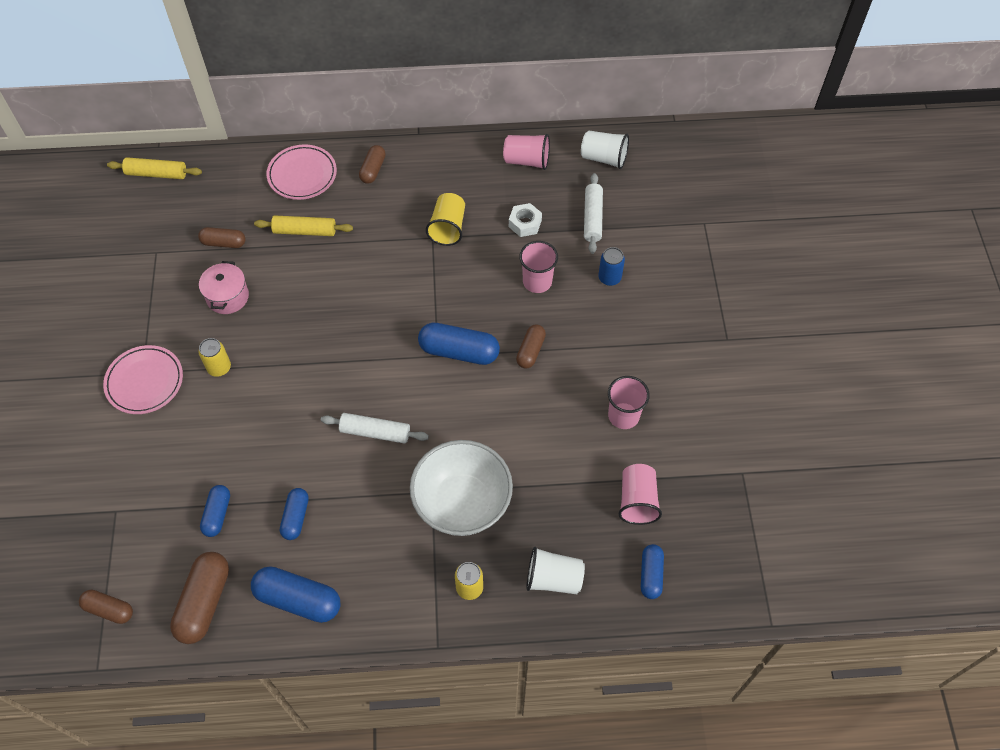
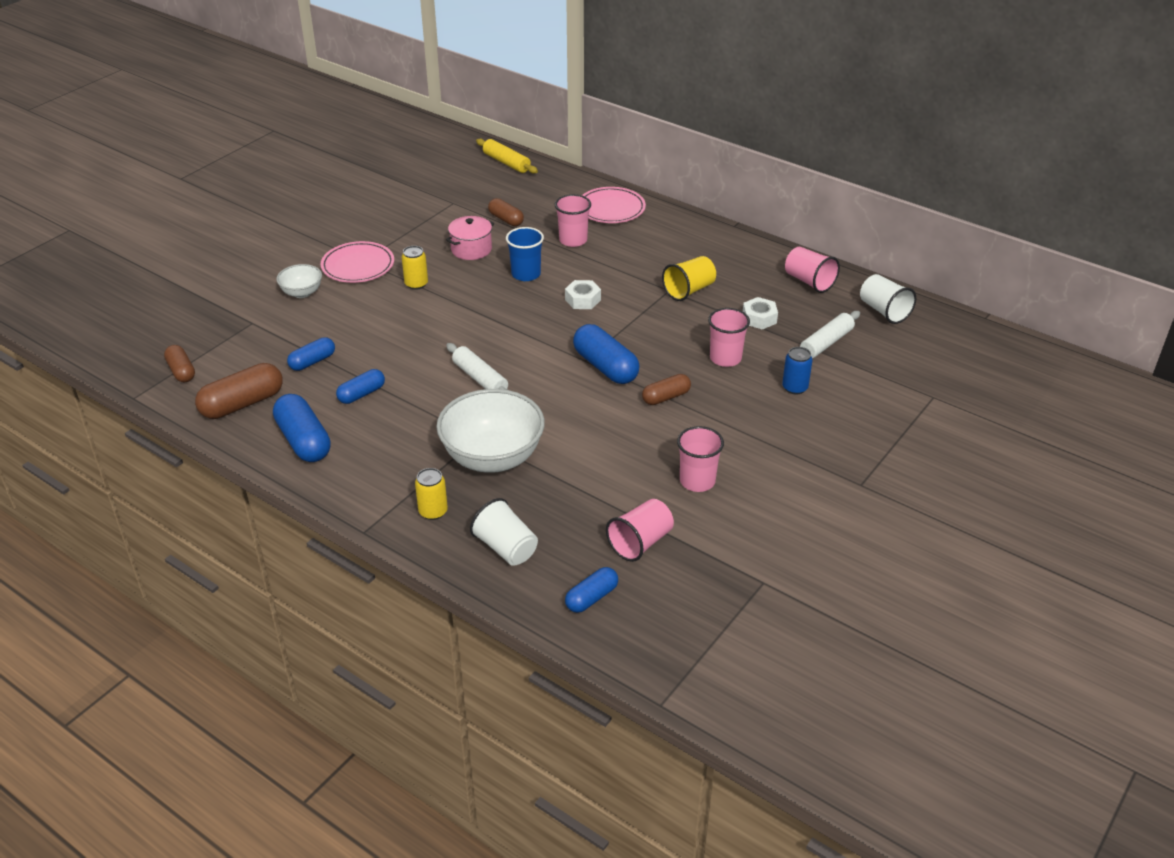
camera: 40 degrees right, 20 degrees down
yellow rolling pin [254,215,353,236] -> pink cup [555,194,591,247]
brown capsule [359,145,386,184] -> none
none -> white bowl [276,264,322,298]
none -> blue cup [506,227,544,281]
none -> white nut [565,280,601,309]

